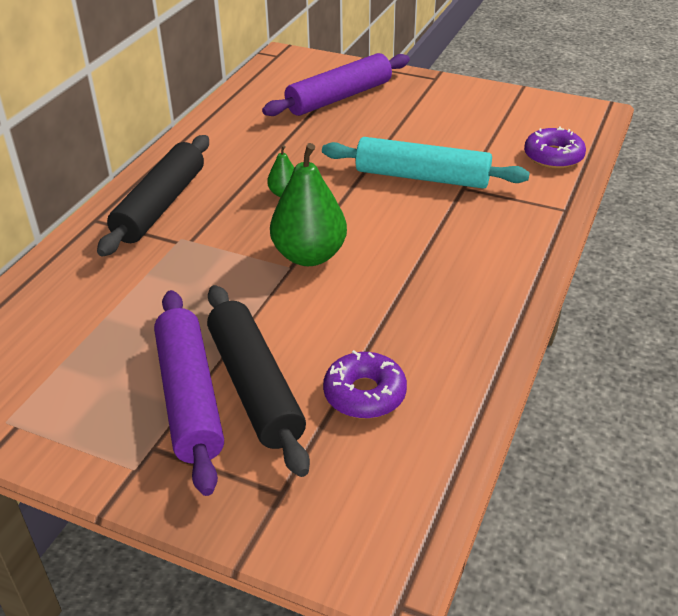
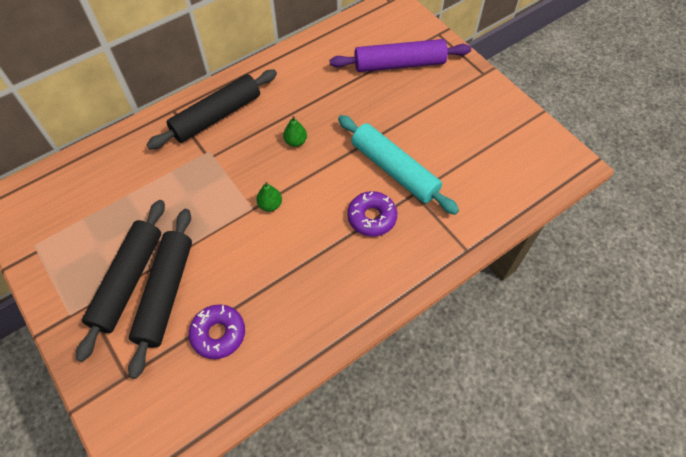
camera: 30 degrees right, 20 degrees up
purple rolling pin [154,290,224,496] -> black rolling pin [76,200,165,362]
green pear [270,143,347,266] -> green pear [256,182,282,212], size x0.47
purple donut [524,127,586,169] -> purple donut moved to [347,191,397,237]

